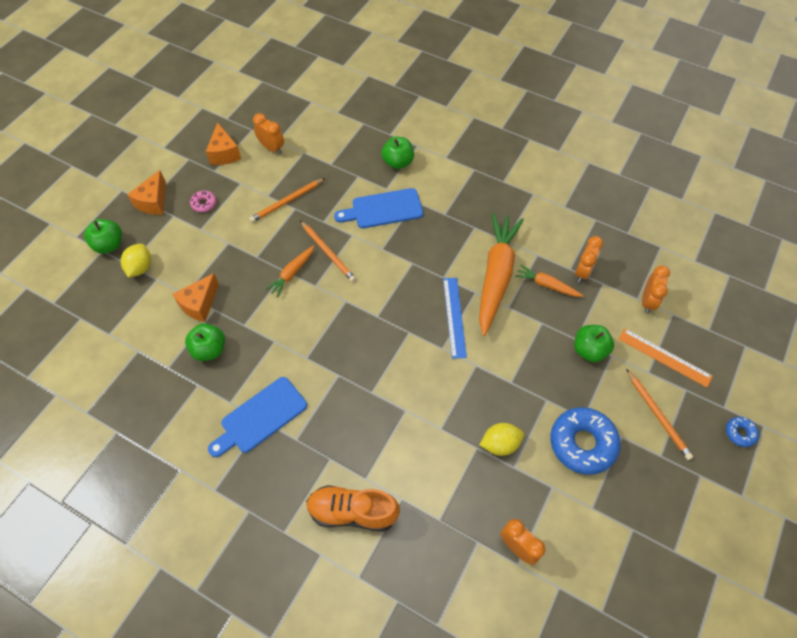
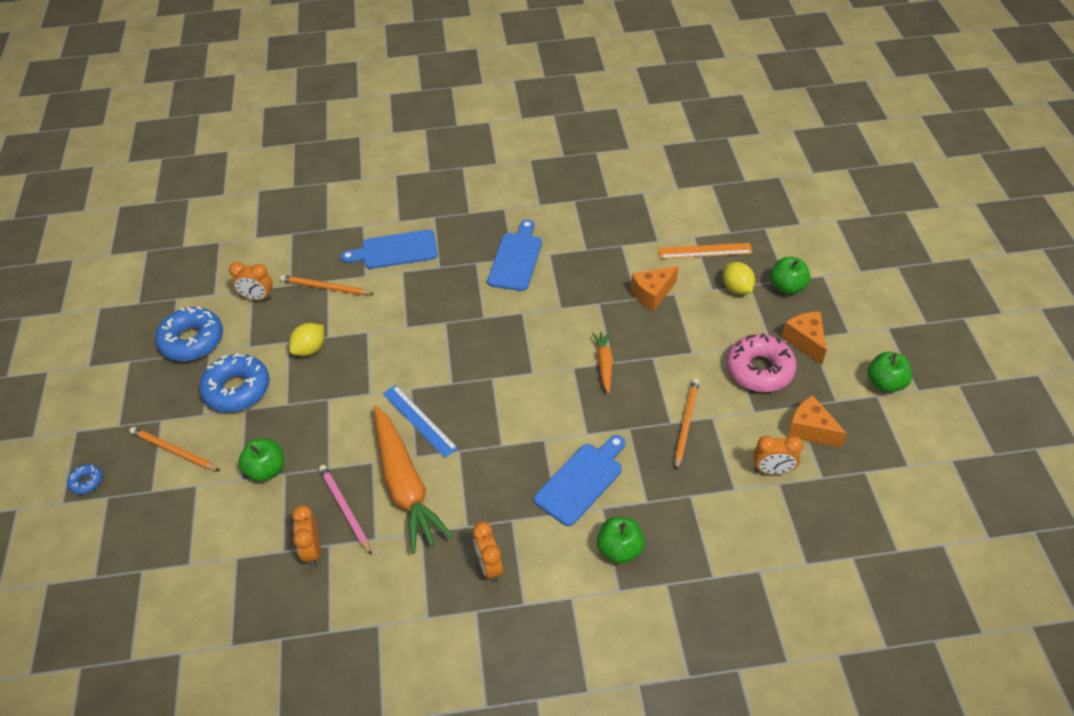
camera: 145 degrees right, 10 degrees down
orange cheese [172,273,219,322] -> orange cheese turned 120 degrees counterclockwise [631,266,678,311]
green apple [185,323,225,361] -> green apple moved to [868,352,912,393]
pink donut [190,191,216,212] -> pink donut [726,333,797,392], size x2.17
orange pencil [300,221,356,282] -> orange pencil moved to [280,275,374,295]
orange shoe [306,485,400,532] -> blue cutting board [341,230,438,269]
orange carrot [515,264,583,297] -> pink pencil [319,465,372,555]
orange ruler [618,328,713,387] -> orange ruler moved to [658,243,753,259]
orange clock [642,265,670,313] -> orange clock moved to [473,522,503,583]
none -> blue donut [155,306,223,361]

